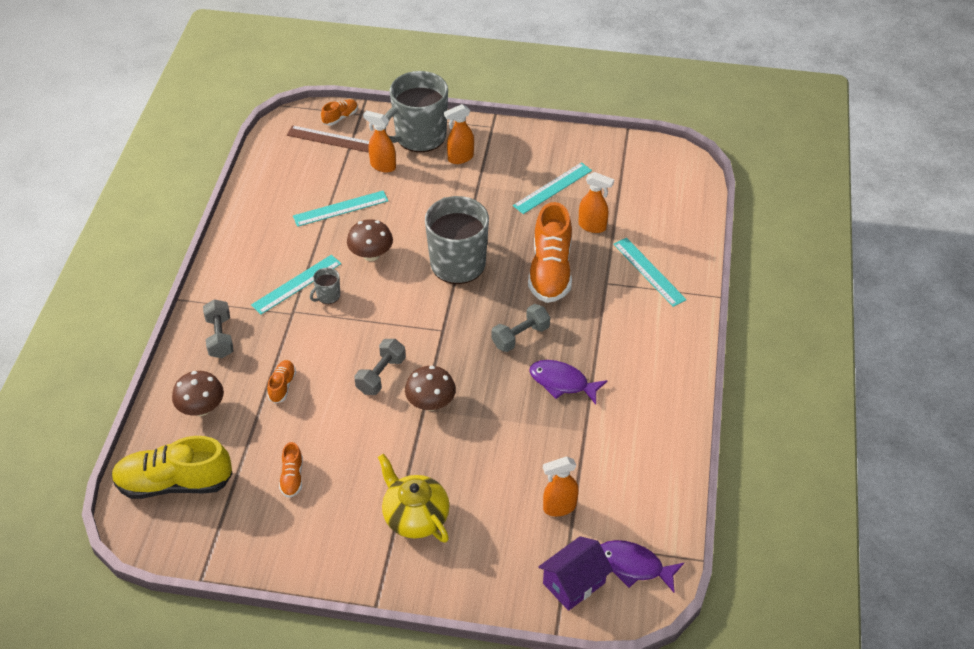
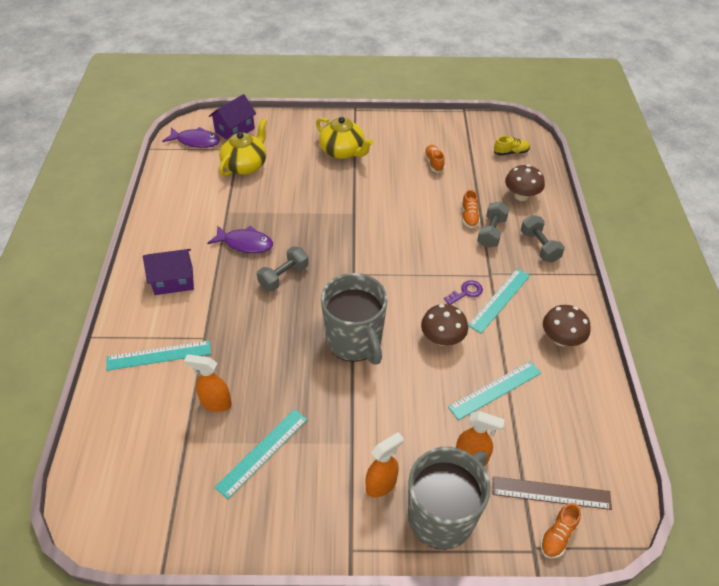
camera: 170 degrees right, 0 degrees up
yellow shoe [112,436,233,499] -> yellow shoe [494,136,530,156], size x0.46
grey mug [310,268,340,304] -> purple key [444,280,483,305]
grey dumbbell [354,339,406,395] -> grey dumbbell moved to [477,201,510,248]
brown mushroom [405,366,456,411] -> brown mushroom moved to [543,305,591,346]
orange shoe [528,202,572,303] -> none
orange spray bottle [543,457,579,517] -> yellow teapot [219,119,267,176]
turquoise ruler [614,238,687,307] -> turquoise ruler turned 60 degrees counterclockwise [106,340,211,371]
none -> purple house [143,249,194,295]

